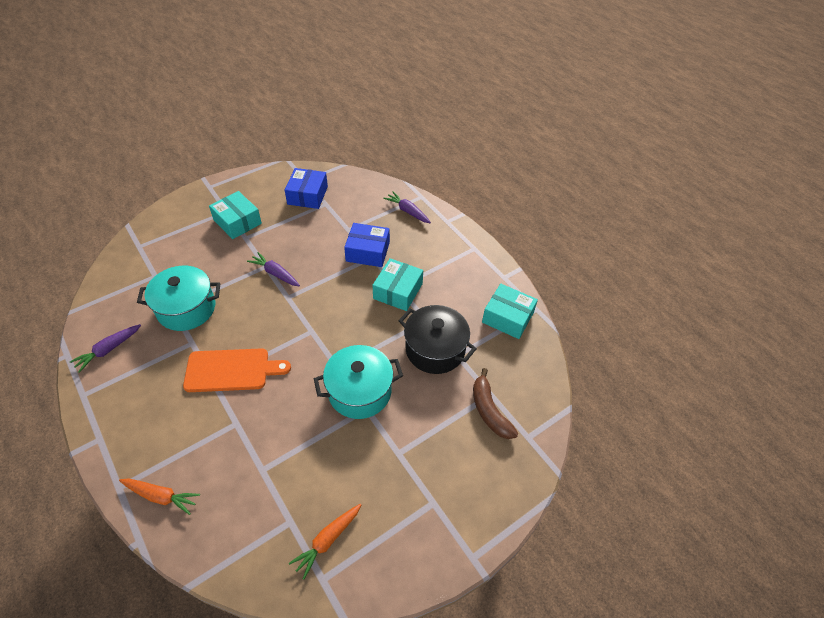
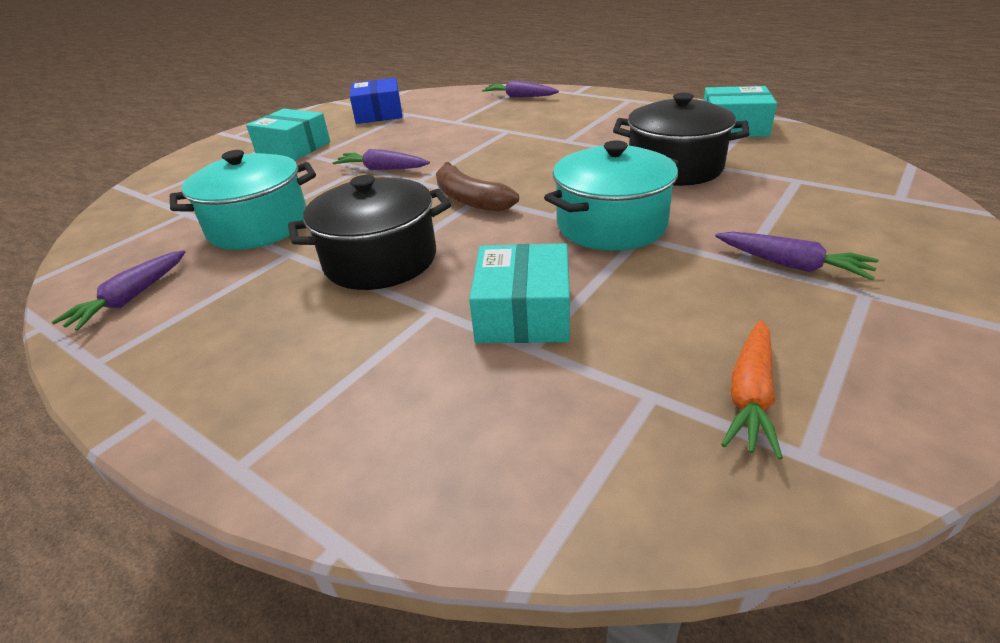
camera: 15 degrees left, 15 degrees down
orange carrot [119,478,200,515] -> none
orange cutting board [183,348,291,392] -> black pot [288,175,451,290]
blue box [344,223,390,267] -> none
turquoise box [372,258,423,311] -> turquoise box moved to [469,243,570,343]
brown banana [473,368,518,439] -> brown banana moved to [436,162,519,212]
none -> purple carrot [715,232,879,280]

